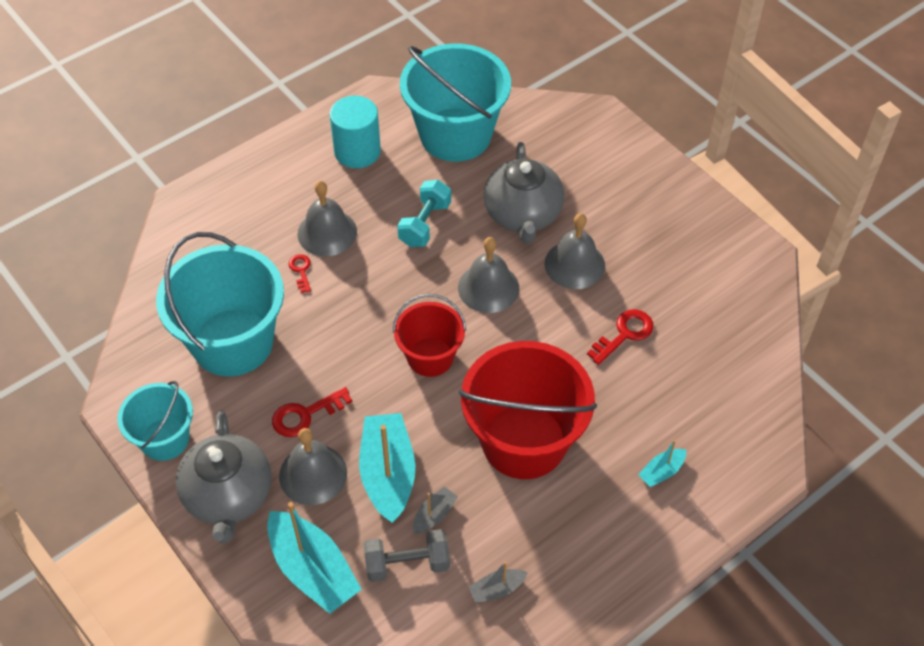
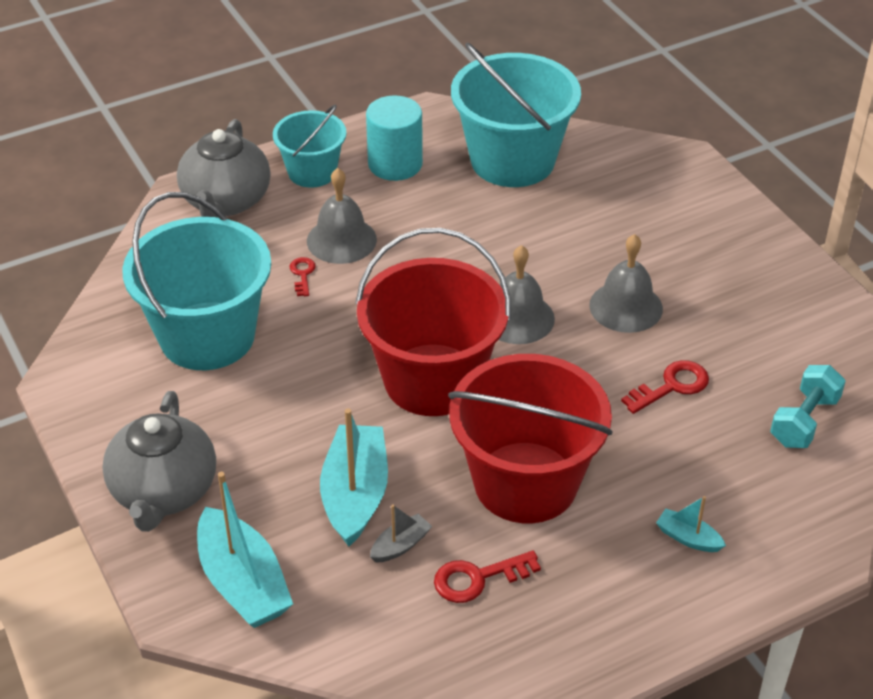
camera: 10 degrees right, 10 degrees down
turquoise bucket [118,381,193,461] -> turquoise bucket moved to [273,104,346,188]
red key [272,387,352,437] -> red key moved to [434,551,541,603]
grey bell [279,428,347,505] -> none
grey dumbbell [363,529,450,582] -> none
red bucket [393,294,466,377] -> red bucket [355,228,511,416], size x1.75
turquoise dumbbell [397,180,451,247] -> turquoise dumbbell moved to [770,365,846,448]
grey boat [469,561,528,603] -> none
grey teapot [484,142,564,243] -> grey teapot moved to [177,119,271,218]
turquoise boat [638,440,686,487] -> turquoise boat turned 60 degrees clockwise [656,496,726,552]

